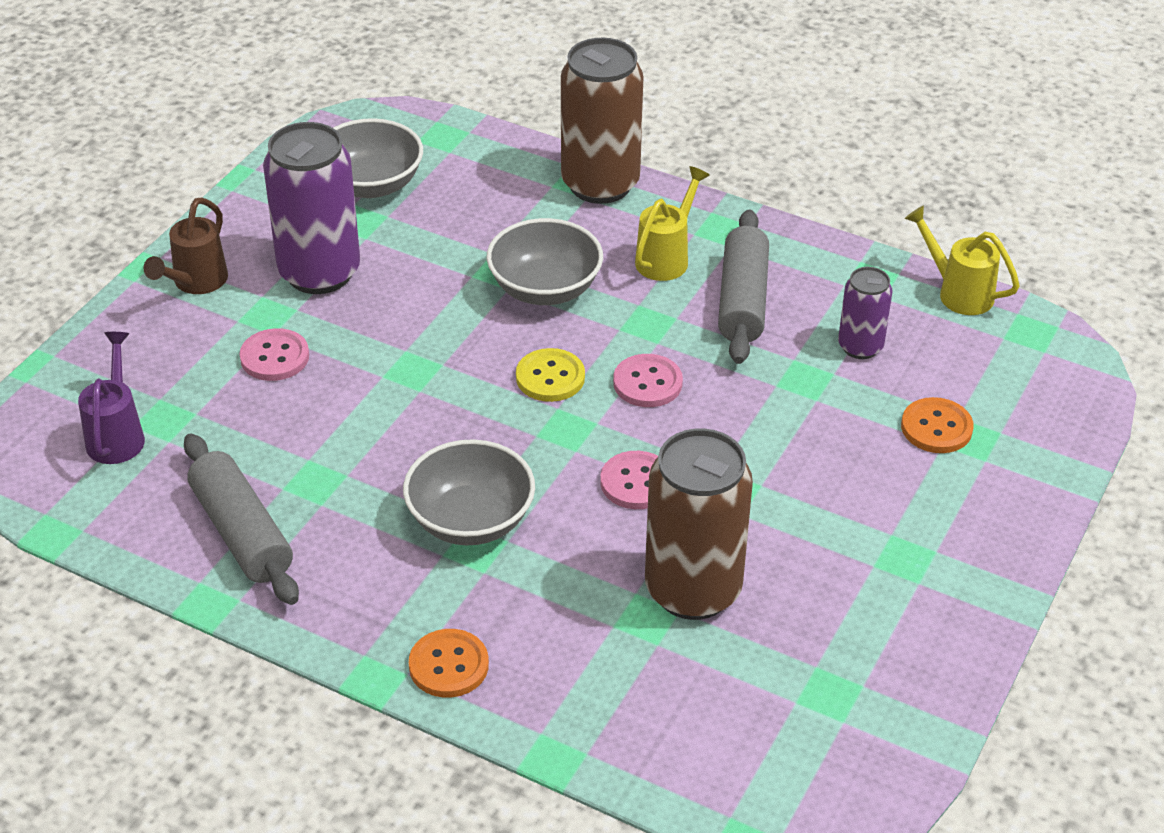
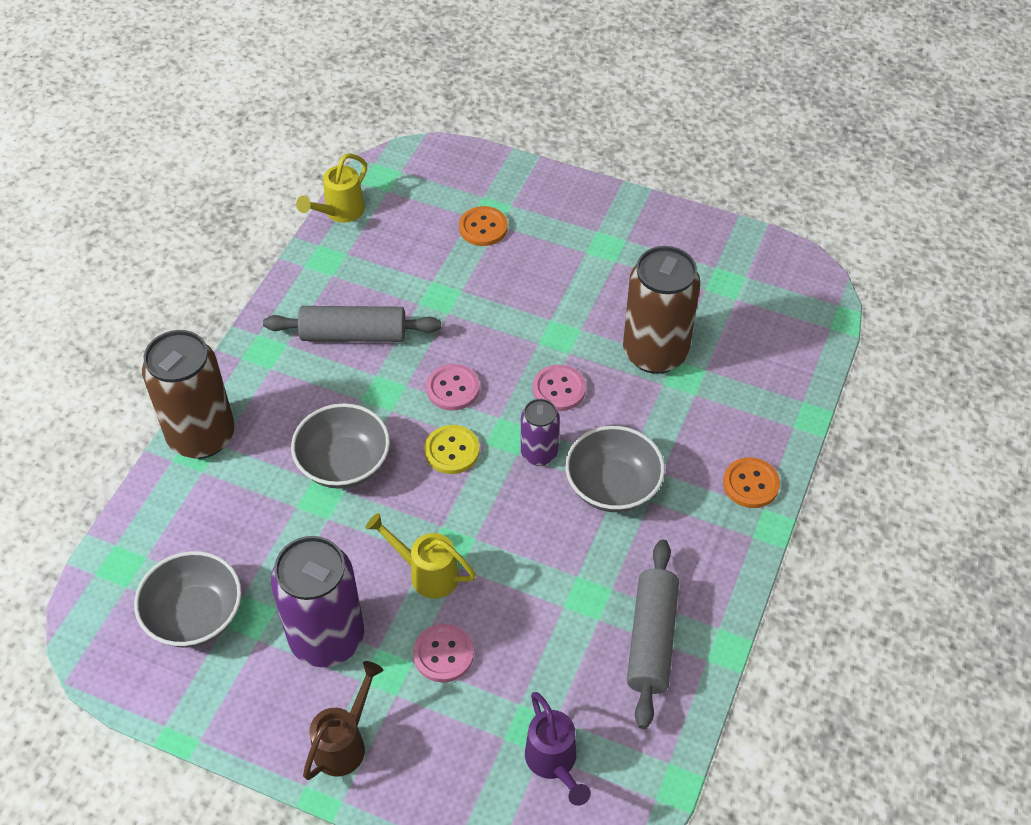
camera: 95 degrees left, 10 degrees up
purple watering can [78,332,145,464] -> purple watering can turned 105 degrees counterclockwise [525,692,591,806]
brown watering can [143,198,228,294] -> brown watering can turned 75 degrees counterclockwise [303,661,383,780]
grey rolling pin [184,433,299,605] -> grey rolling pin turned 45 degrees counterclockwise [627,540,679,729]
yellow watering can [635,166,710,281] -> yellow watering can moved to [366,513,476,599]
purple can [838,267,893,359] -> purple can moved to [521,399,560,466]

